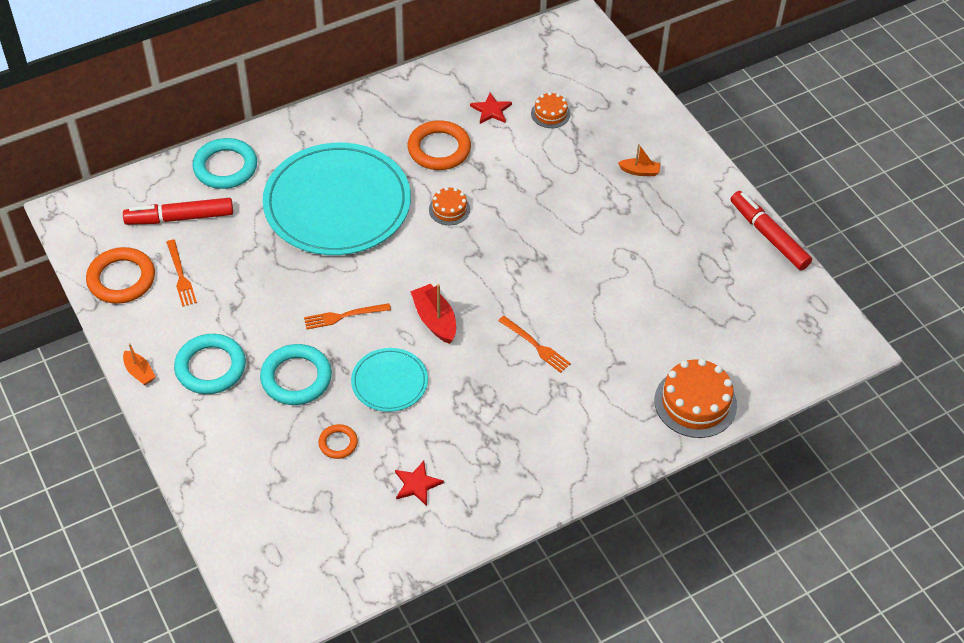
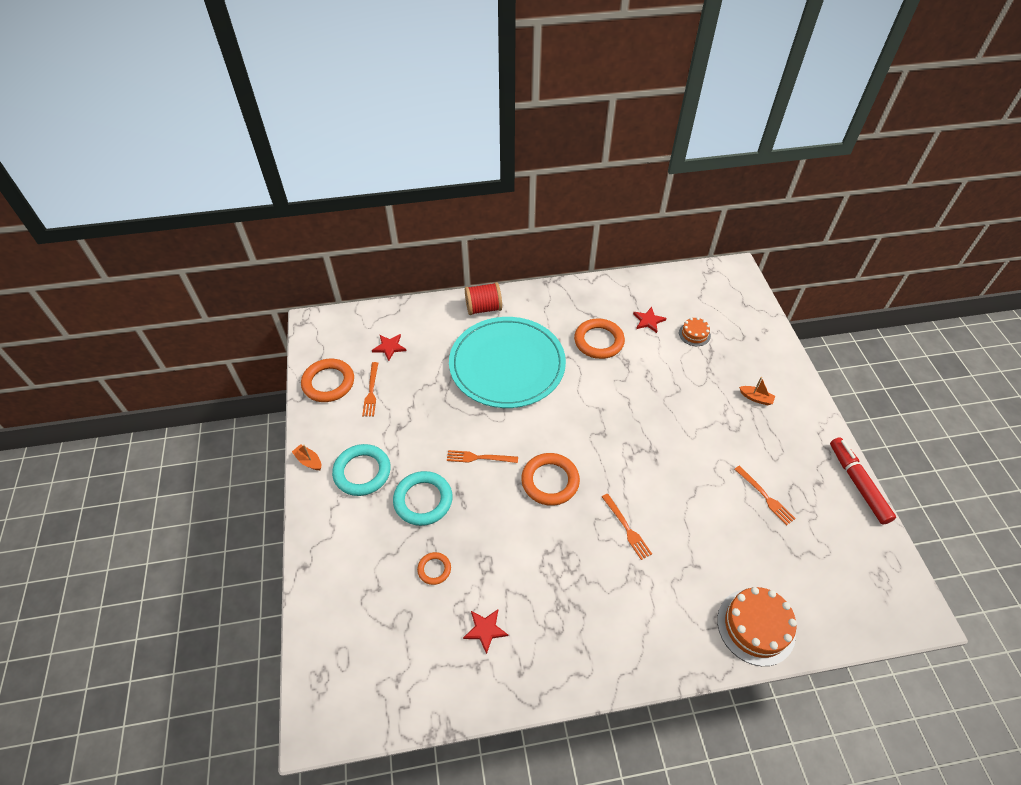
camera: 20 degrees right, 0 degrees up
red marker [123,198,233,225] -> red star [372,334,406,361]
orange boat [123,343,156,385] -> orange boat turned 150 degrees clockwise [292,444,321,470]
turquoise ring [192,138,257,189] -> none
turquoise plate [351,348,428,412] -> none
red boat [410,284,456,344] -> orange ring [521,453,580,506]
orange cake [429,187,470,225] -> none
none -> red spool [465,282,502,315]
none -> orange fork [734,466,796,526]

